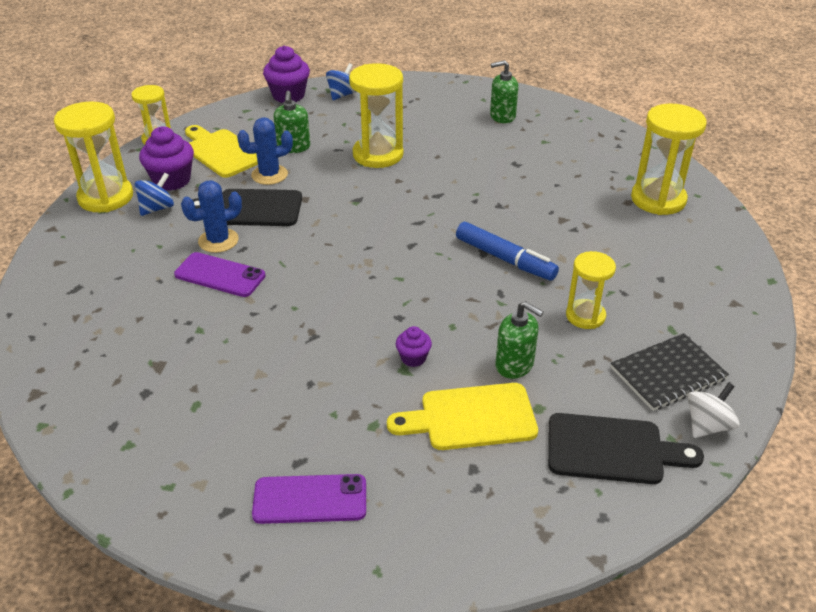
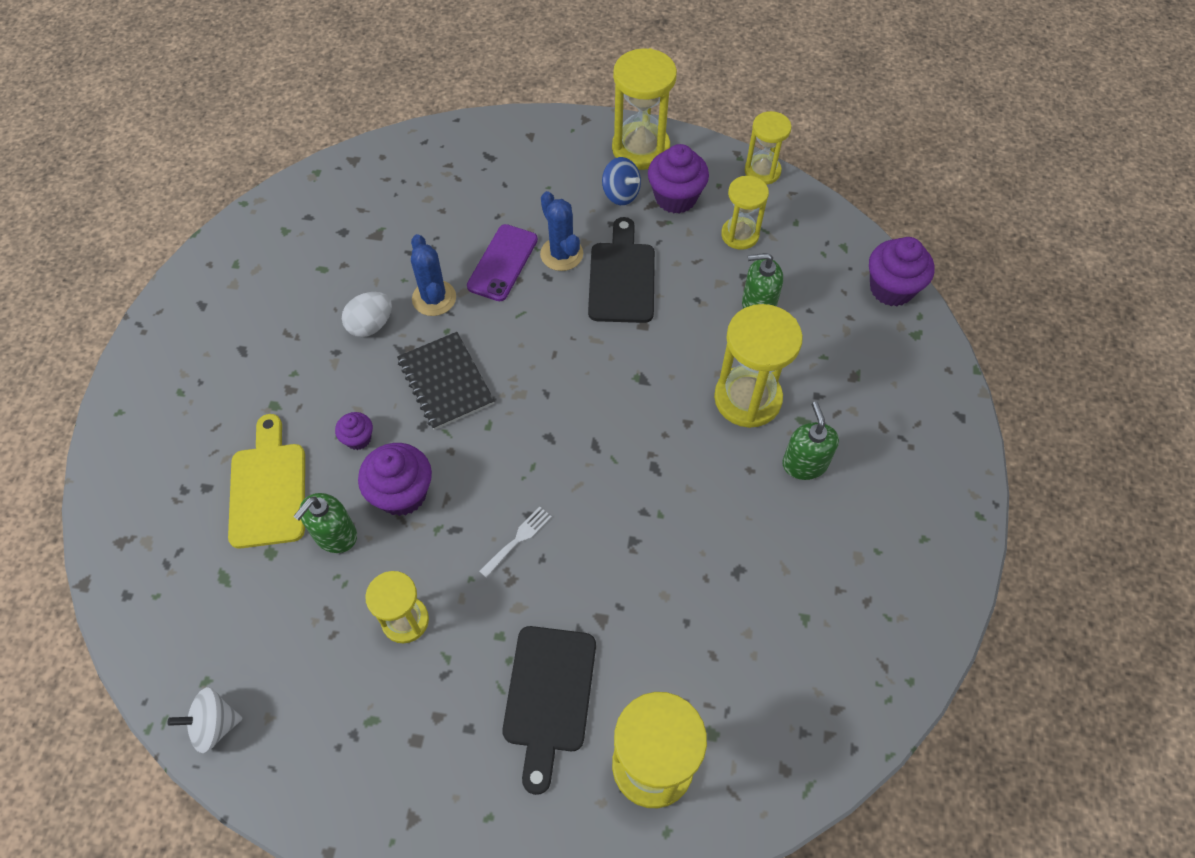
camera: 90 degrees right, 20 degrees up
yellow cutting board [185,125,258,178] -> yellow hourglass [721,176,769,250]
blue cactus [237,118,293,185] -> blue cactus moved to [411,234,456,316]
purple phone [252,474,366,524] -> none
blue spinning top [326,63,356,101] -> none
blue marker [456,222,559,281] -> white fork [479,507,552,578]
green soap dispenser [490,60,519,123] -> green soap dispenser moved to [782,402,839,480]
black cutting board [548,413,704,484] -> black cutting board moved to [502,626,596,795]
black notebook [611,333,729,411] -> black notebook moved to [397,332,495,430]
white spinning top [688,383,740,438] -> white spinning top turned 120 degrees clockwise [168,687,243,753]
none -> white egg [342,292,392,337]
none -> purple cupcake [358,443,432,516]

